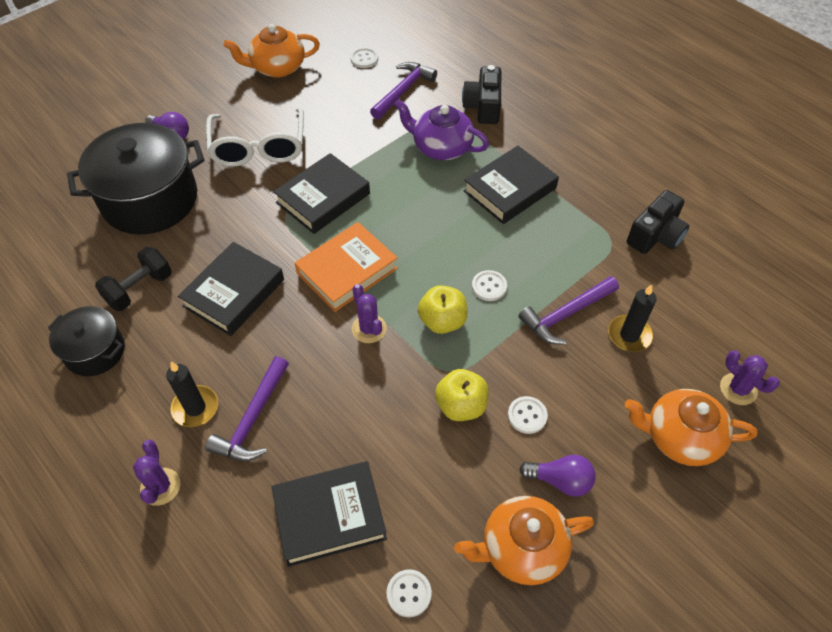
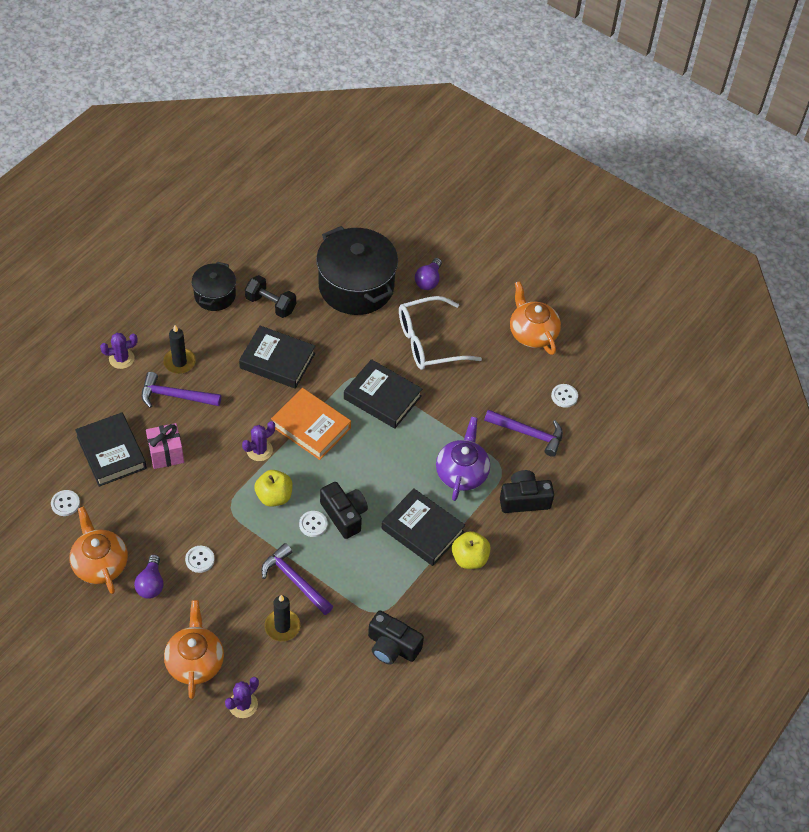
camera: 75 degrees right, 0 degrees up
yellow apple [435,369,489,421] -> yellow apple moved to [452,531,491,569]
none -> pink gift [146,423,184,469]
none -> black camera [320,482,368,539]

